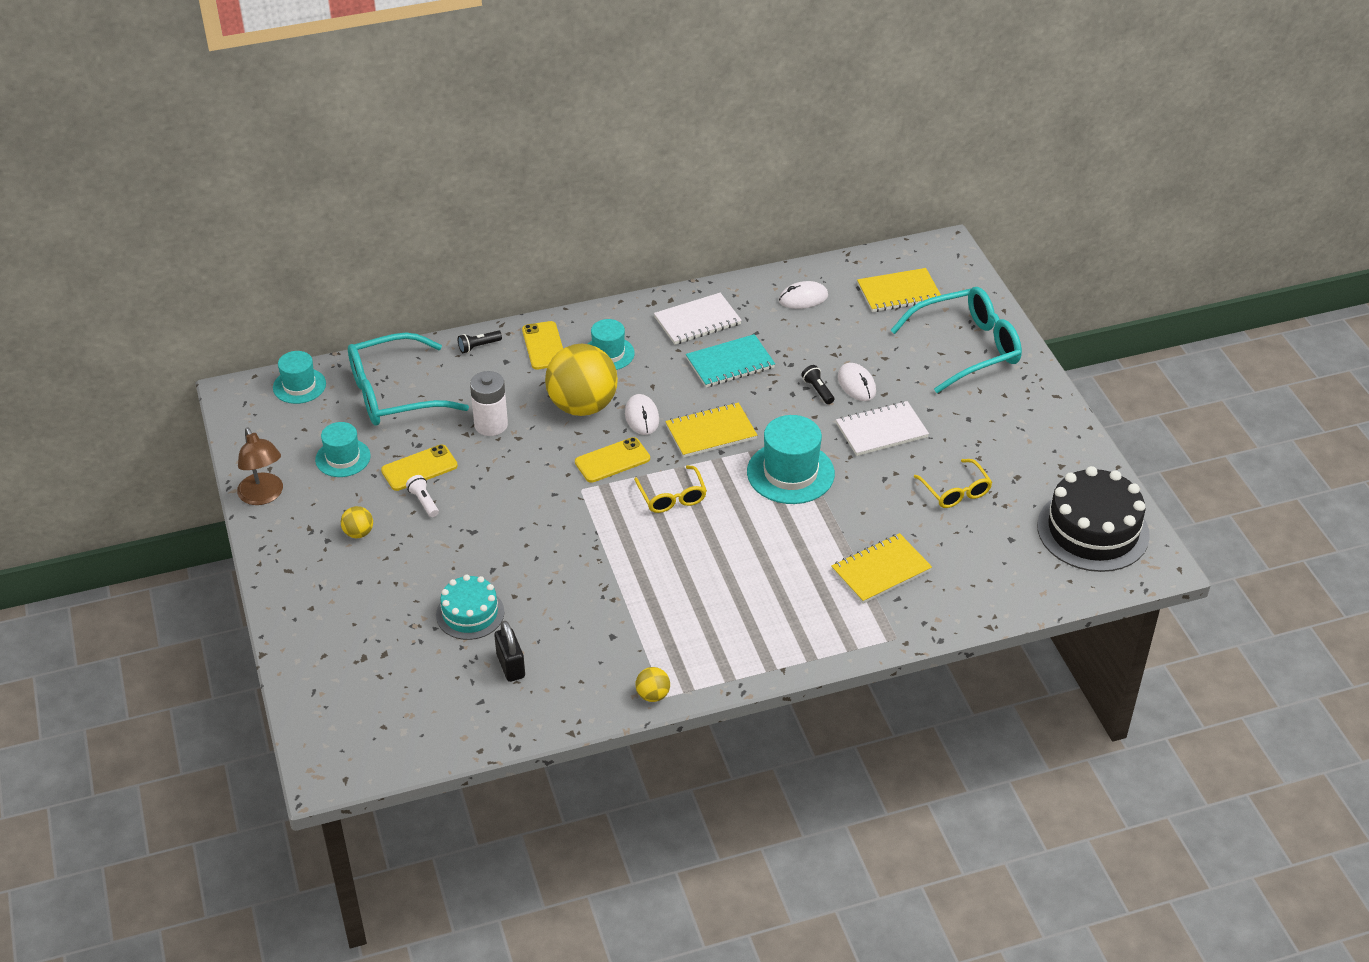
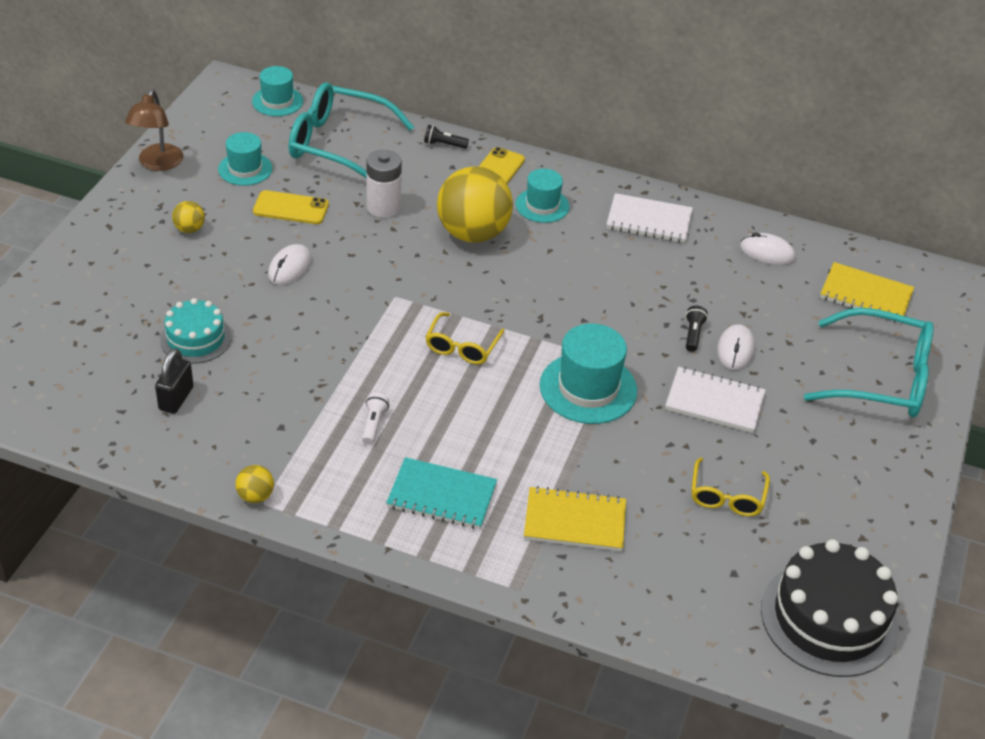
camera: 35 degrees right, 0 degrees up
white flashlight [406,475,439,517] -> white flashlight moved to [362,393,390,445]
yellow phone [575,437,650,483] -> none
white mouse [625,394,659,435] -> white mouse moved to [268,244,312,285]
yellow notebook [665,402,757,458] -> none
turquoise notebook [686,334,775,387] -> turquoise notebook moved to [386,457,497,529]

